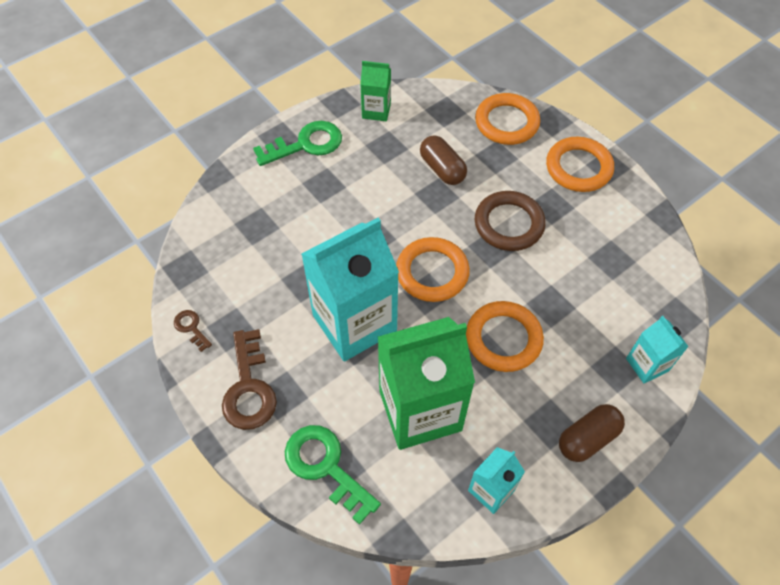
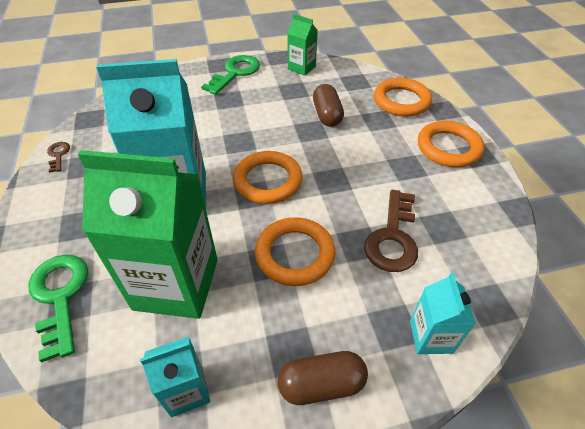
camera: 25 degrees right, 10 degrees down
brown key [222,329,277,430] -> brown key moved to [364,190,418,272]
green key [253,121,342,166] -> green key turned 60 degrees counterclockwise [201,55,260,95]
brown ring [475,191,546,251] -> none

